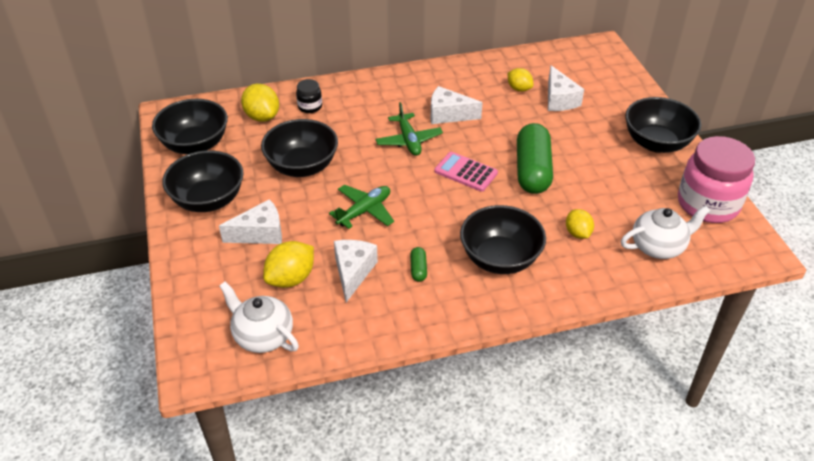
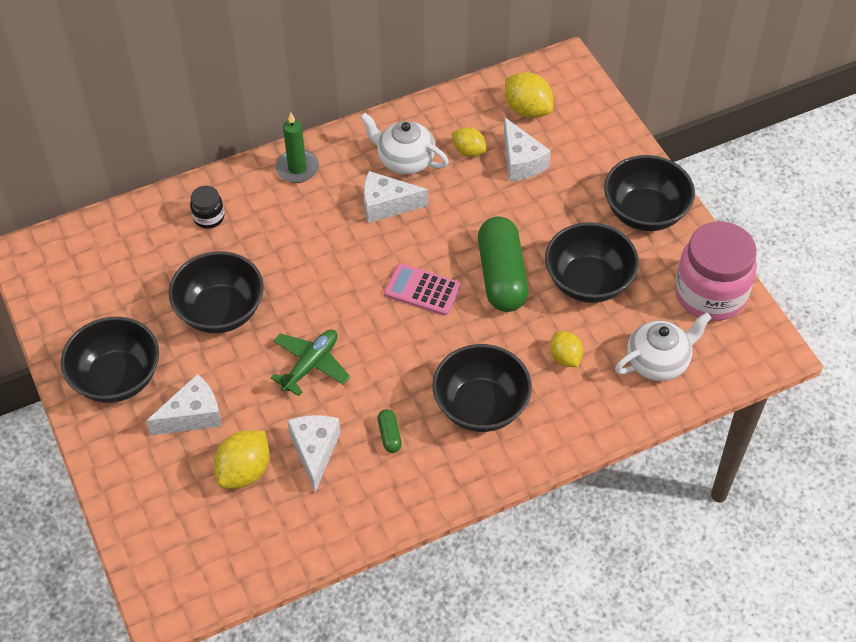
camera: 10 degrees left, 10 degrees up
black bowl [152,99,228,154] -> black bowl moved to [545,222,639,303]
white teapot [219,282,299,353] -> white teapot moved to [360,113,449,174]
yellow lemon [241,84,279,122] -> yellow lemon moved to [505,72,553,118]
green plane [376,102,443,156] -> none
none -> green candle [275,112,319,183]

